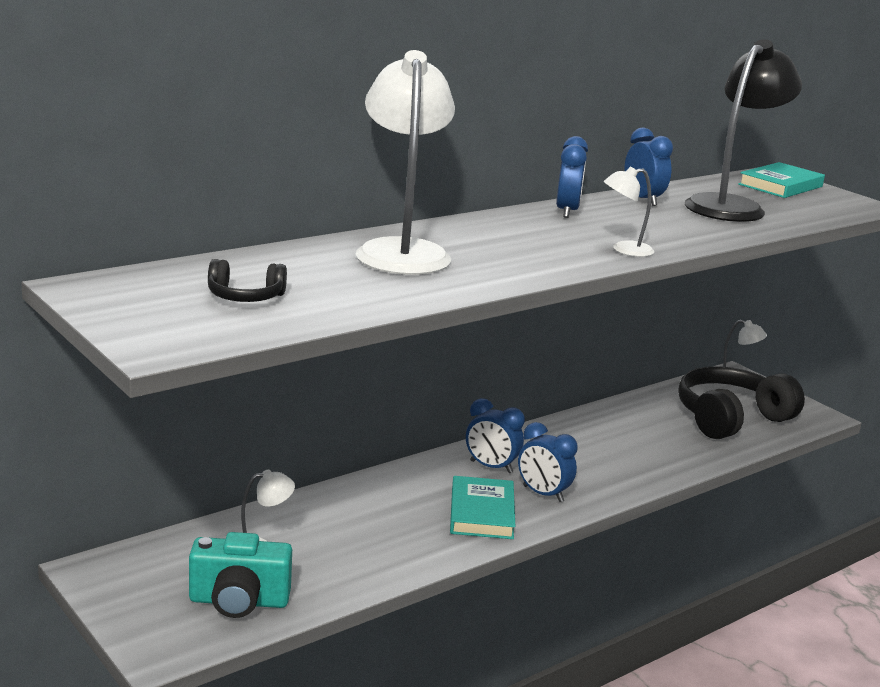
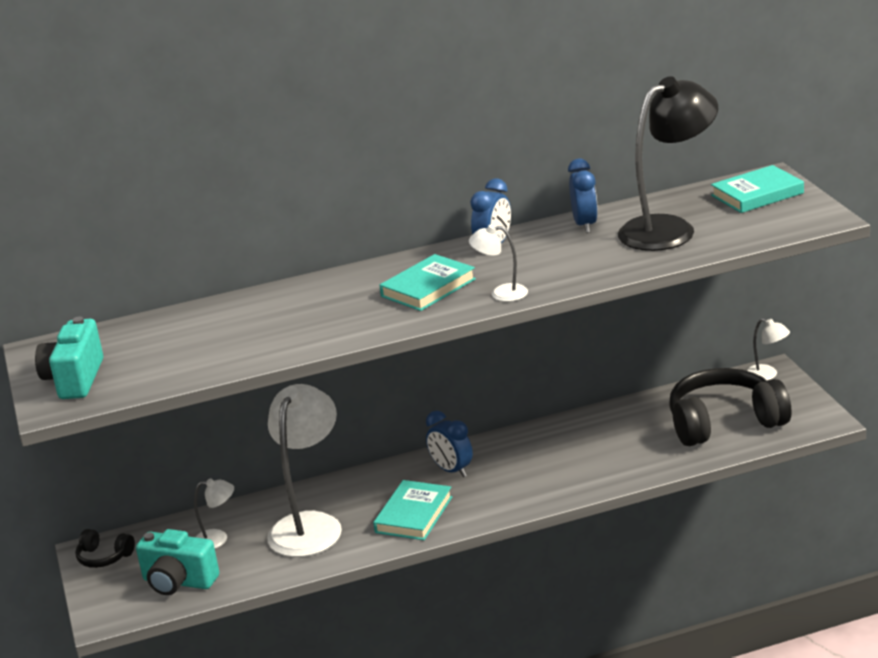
camera: 25 degrees right, 5 degrees up
black headphones [208,259,287,302] -> black headphones moved to [75,529,135,568]
white lamp [356,50,455,275] -> white lamp moved to [267,384,342,557]
blue clock [518,422,578,502] -> none
none -> turquoise camera [35,317,103,399]
none -> turquoise book [379,254,476,311]

